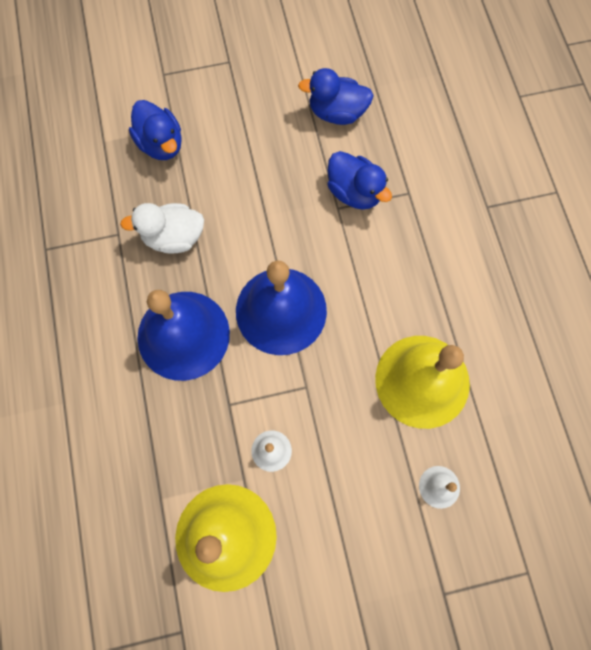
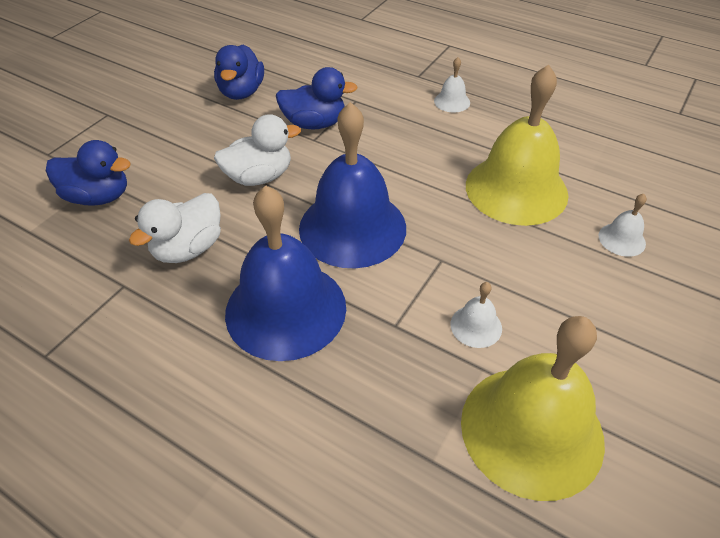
camera: 45 degrees left, 25 degrees down
blue duck [298,68,373,125] -> blue duck turned 45 degrees counterclockwise [214,45,264,100]
none -> white duck [214,114,301,186]
none -> white bell [434,57,470,112]

